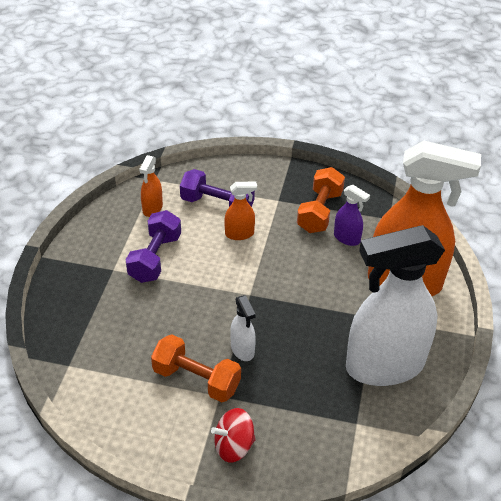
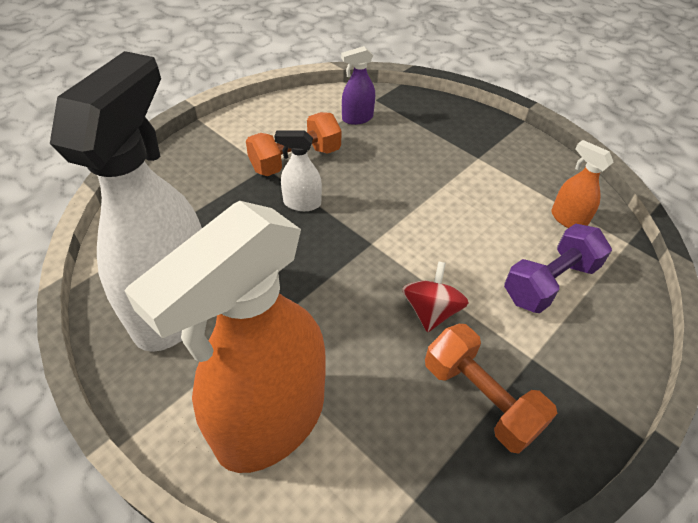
camera: 120 degrees right, 5 degrees up
purple dumbbell [126,210,181,283] -> none
red spinning top [211,408,256,462] -> red spinning top moved to [402,261,469,332]
orange spray bottle [224,182,257,240] -> none
purple spray bottle [334,185,370,246] -> purple spray bottle moved to [341,46,375,125]

